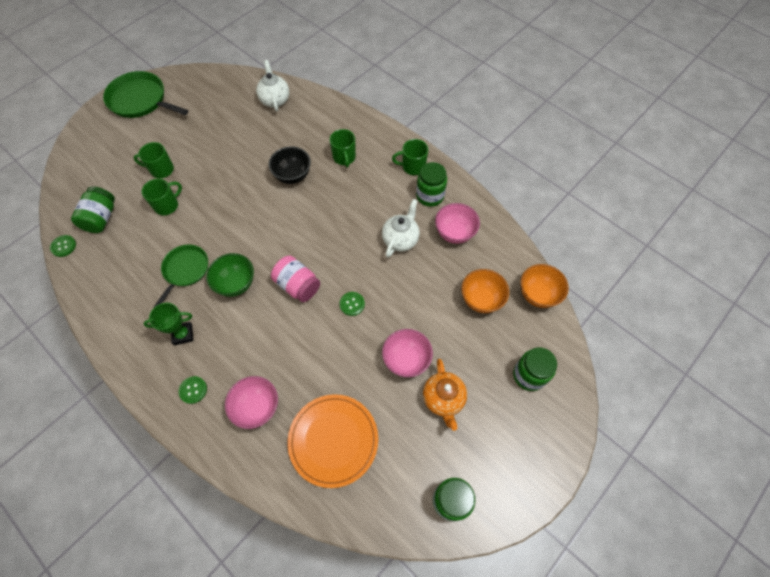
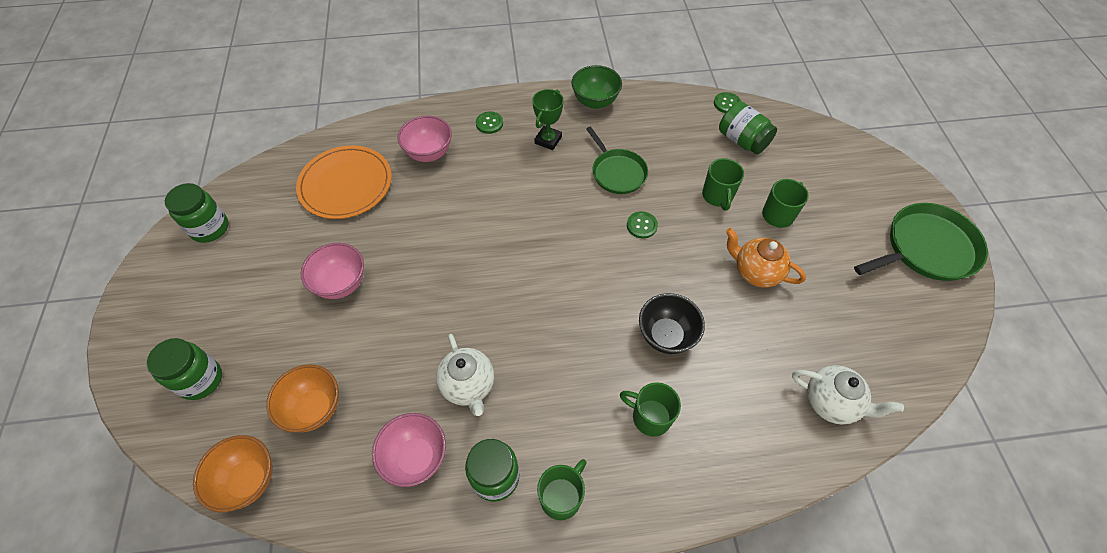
camera: 130 degrees right, 5 degrees down
green bowl [206,253,254,297] -> green bowl moved to [571,65,622,109]
pink jar [271,256,320,302] -> none
green button [340,292,365,316] -> green button moved to [627,211,658,238]
orange teapot [423,359,467,431] -> orange teapot moved to [726,228,806,287]

